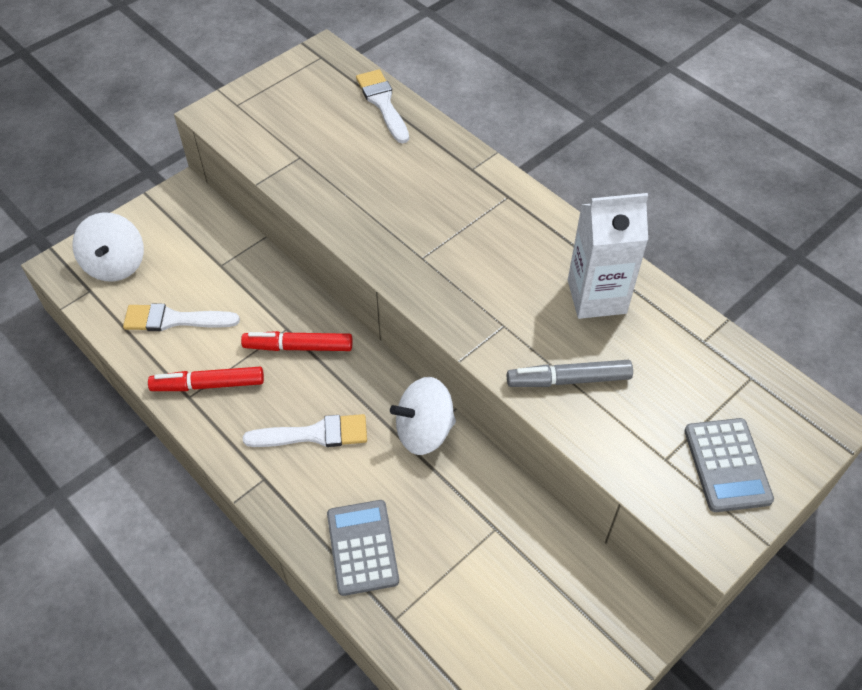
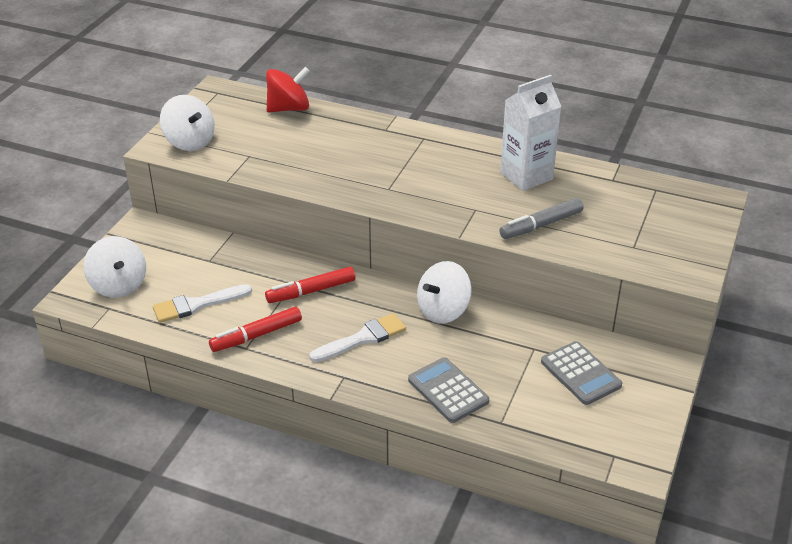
camera: 25 degrees left, 15 degrees down
white brush [356,69,409,143] -> red spinning top [266,67,310,112]
grey calculator [684,418,774,512] -> grey calculator moved to [541,341,622,405]
none -> white spinning top [160,95,215,151]

